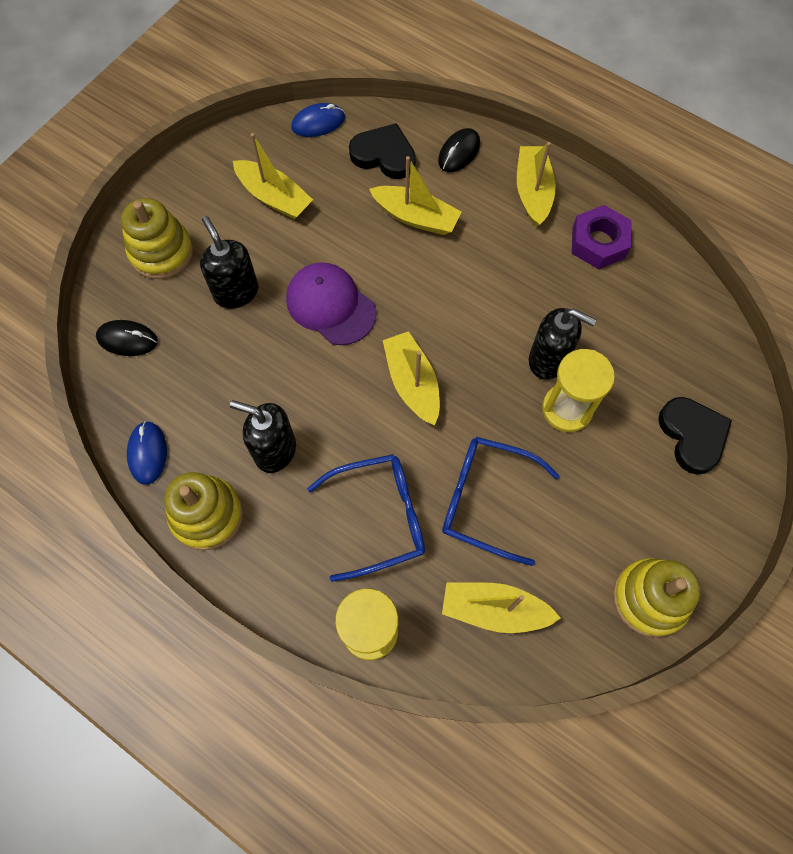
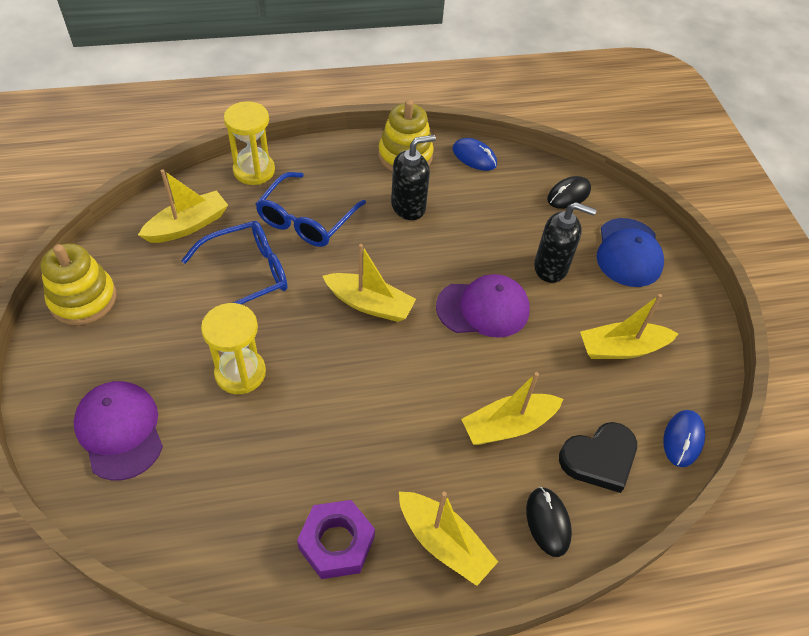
camera: 130 degrees right, 15 degrees down
yellow stacking toy [121,198,193,279] -> blue cap [596,218,664,287]
black soap dispenser [529,308,597,380] -> none
black heart [658,397,732,475] -> purple cap [73,381,163,481]

